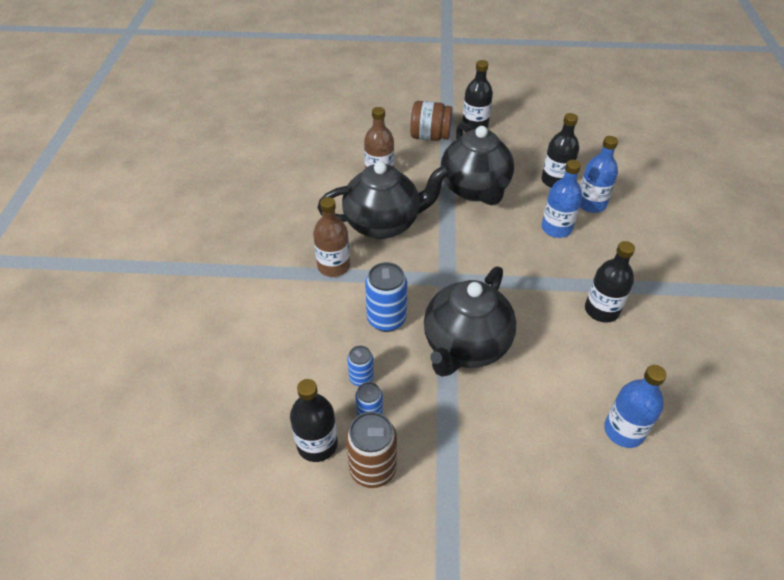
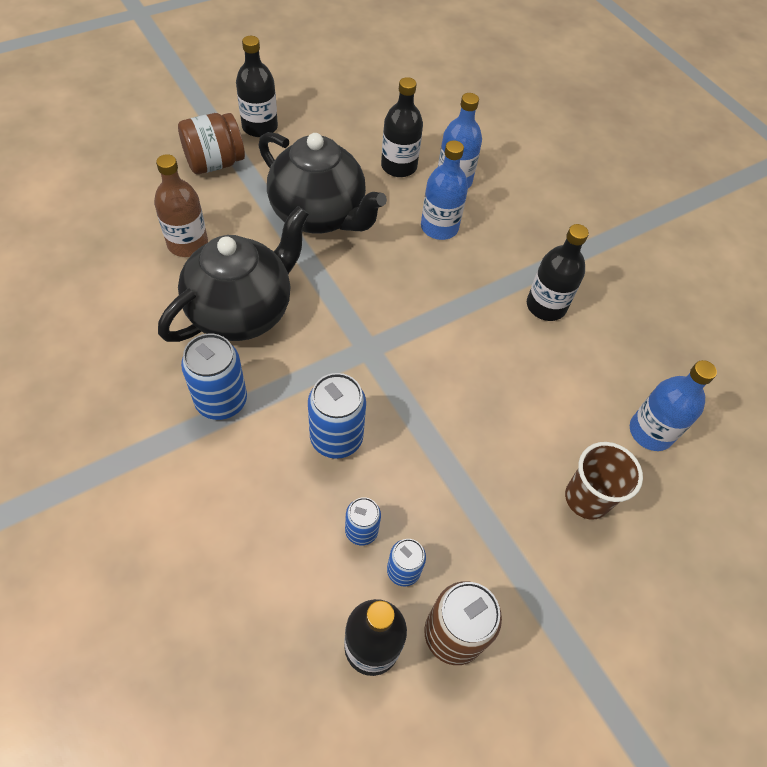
camera: 40 degrees left, 10 degrees up
brown bottle [313,197,350,277] -> blue can [181,334,247,420]
black teapot [424,266,517,377] -> none
none -> brown cup [565,442,643,520]

